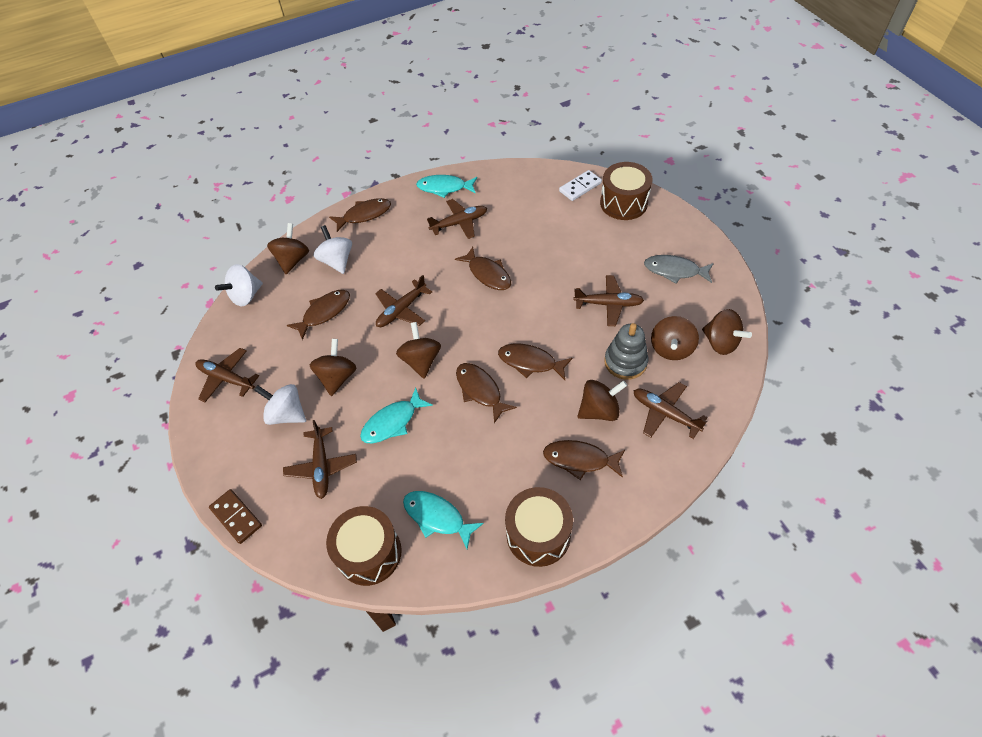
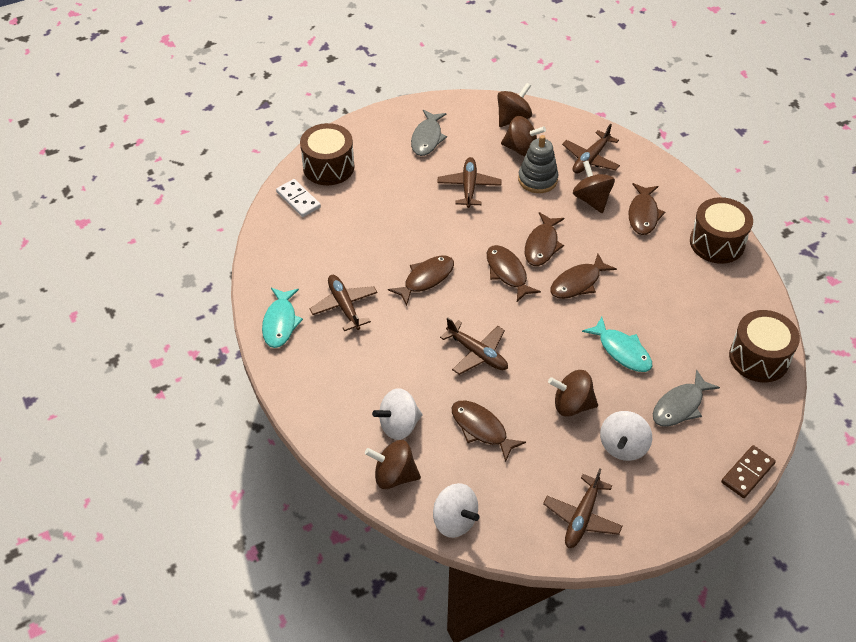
camera: 95 degrees left, 5 degrees down
brown plane [283,420,357,499] -> grey fish [653,370,720,427]
brown fish [329,198,391,232] -> brown fish moved to [487,245,541,302]
brown spinning top [396,322,441,378] -> none
turquoise fish [403,491,484,549] -> none

